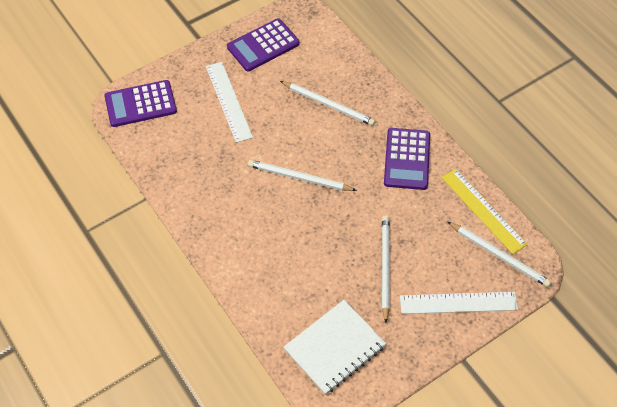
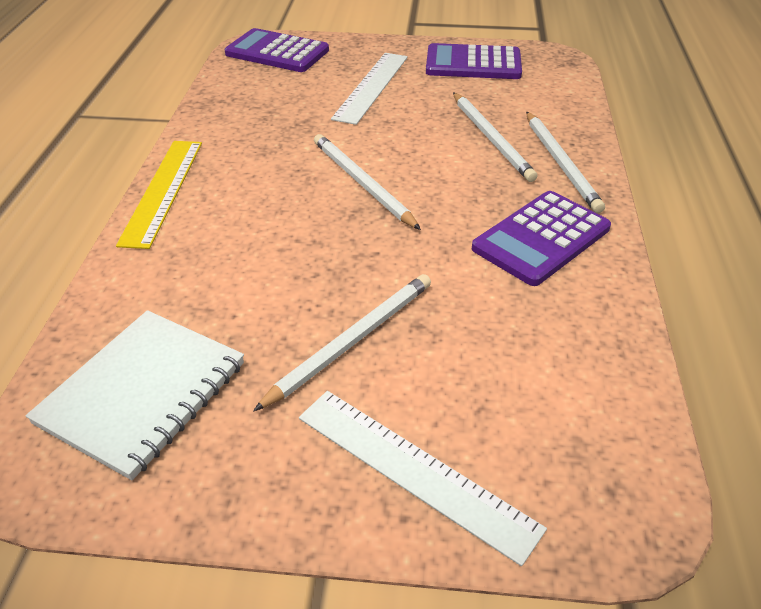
camera: 40 degrees right, 15 degrees down
white notebook [284,300,386,395] -> white notebook turned 60 degrees counterclockwise [26,310,244,480]
yellow ruler [441,169,528,254] -> yellow ruler moved to [116,141,202,249]
white pencil [448,222,551,287] -> white pencil moved to [526,111,605,213]

